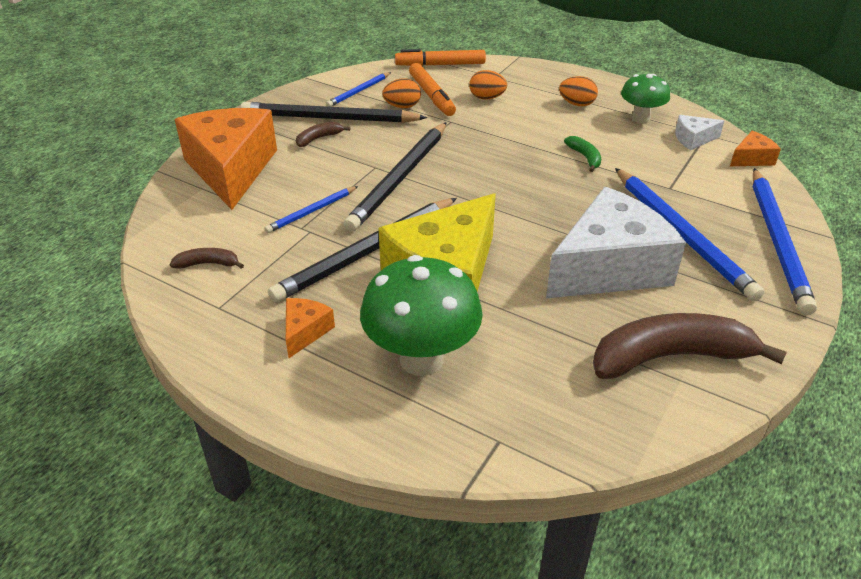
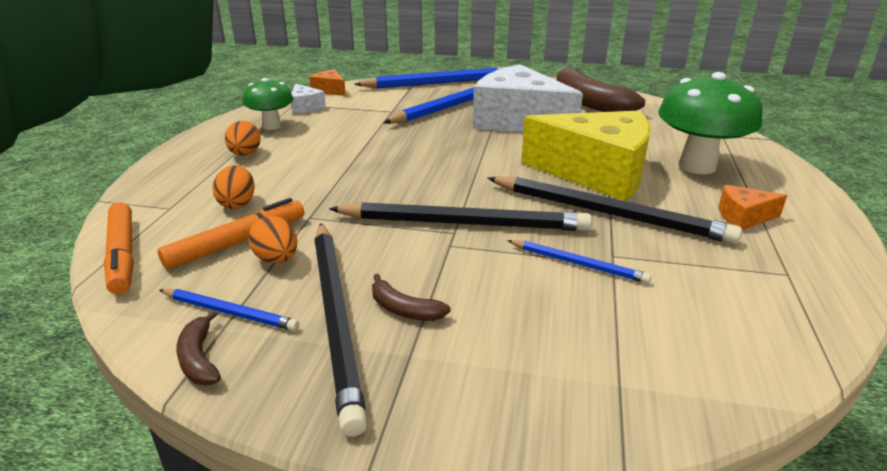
camera: 110 degrees left, 10 degrees down
brown banana [169,248,244,269] -> brown banana moved to [177,310,221,385]
orange cheese [174,108,277,210] -> none
green banana [564,136,601,172] -> none

